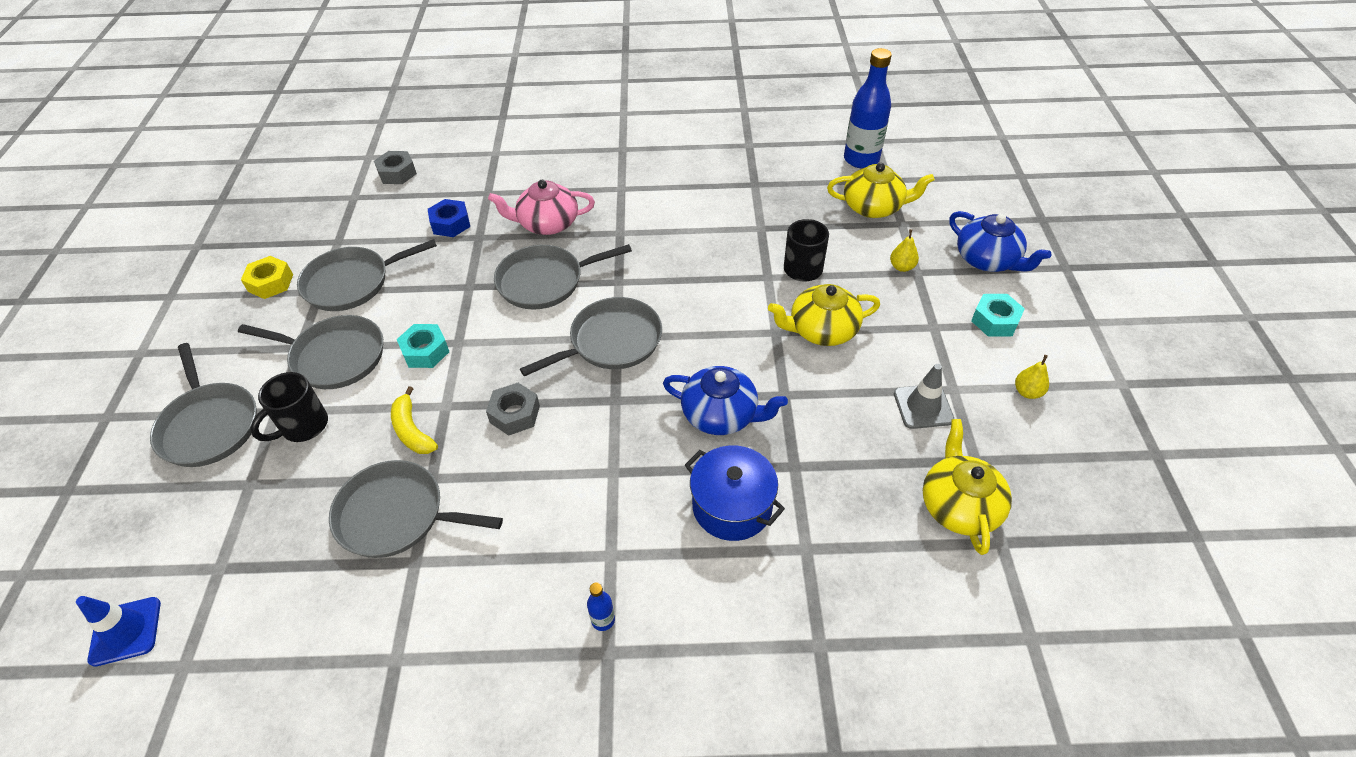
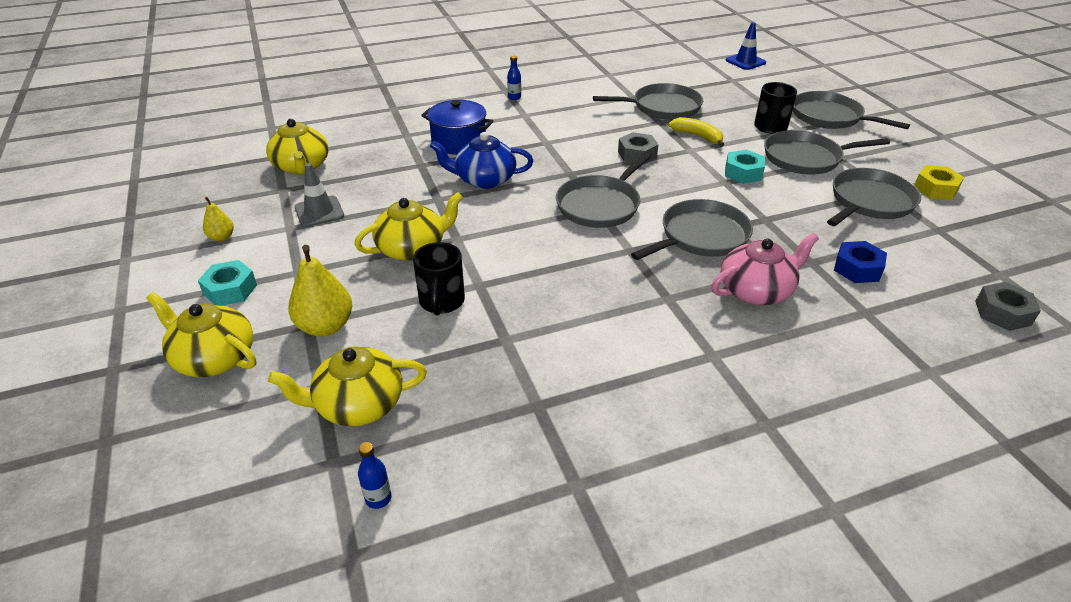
camera: 160 degrees right, 10 degrees down
blue bottle [844,48,892,168] -> blue bottle [358,442,392,509], size x0.42
yellow pear [890,229,919,272] -> yellow pear [288,245,352,336], size x1.82
blue teapot [949,211,1051,272] -> yellow teapot [146,292,256,377]

